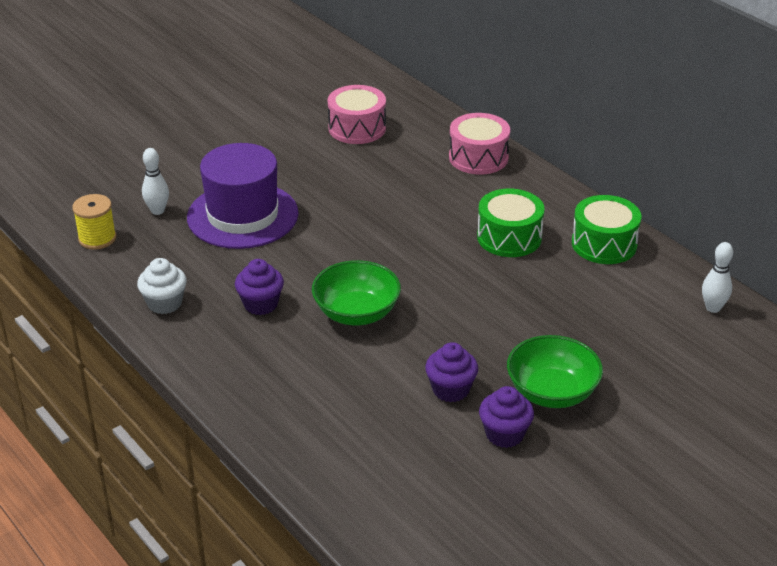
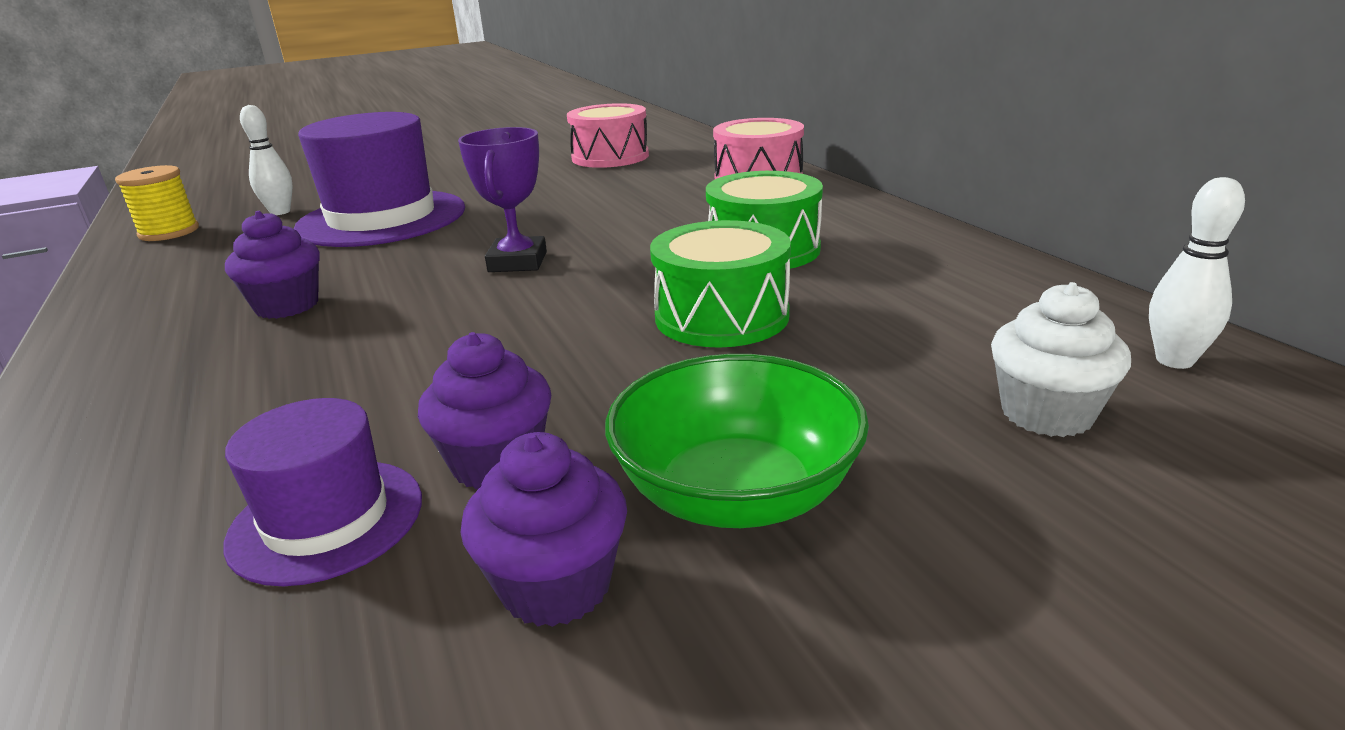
camera: 15 degrees right, 10 degrees down
white cupcake [137,258,187,314] -> white cupcake moved to [991,282,1131,437]
green bowl [312,260,401,326] -> none
green drum [572,195,641,264] -> green drum moved to [650,220,791,348]
none -> purple hat [223,398,422,586]
none -> purple trophy [458,127,547,272]

